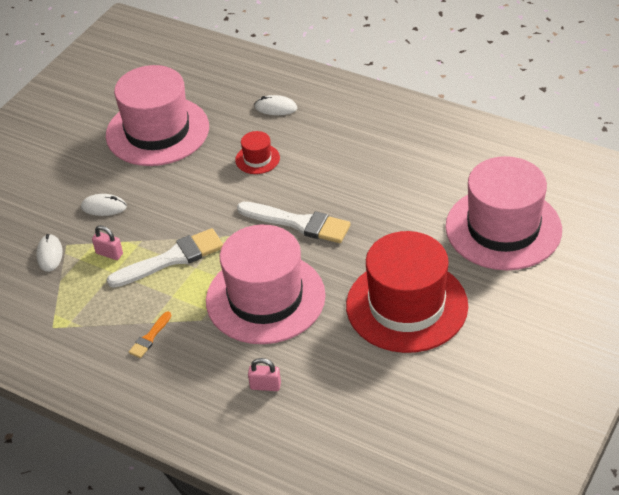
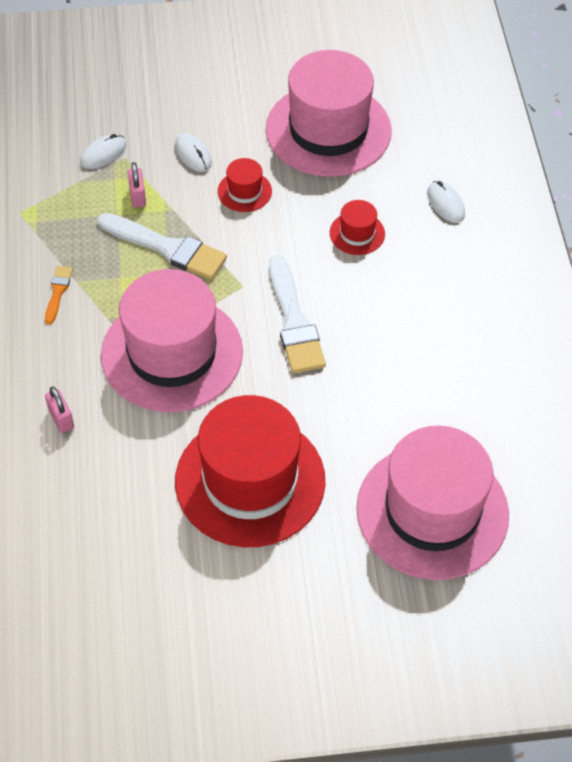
camera: 50 degrees right, 10 degrees up
orange brush [129,311,172,358] -> orange brush turned 105 degrees clockwise [45,266,73,324]
none -> red hat [218,158,272,212]

